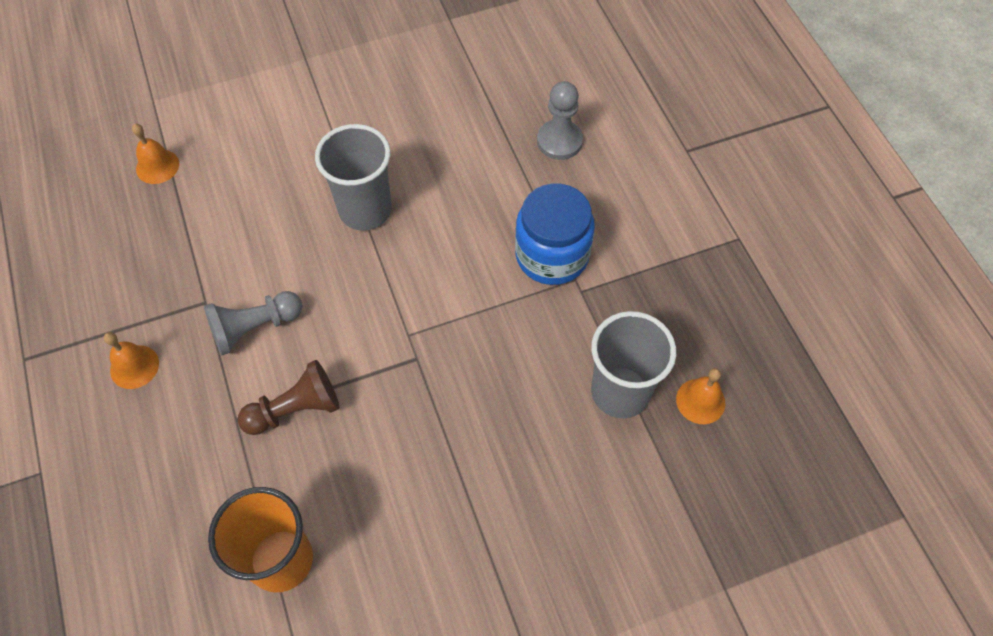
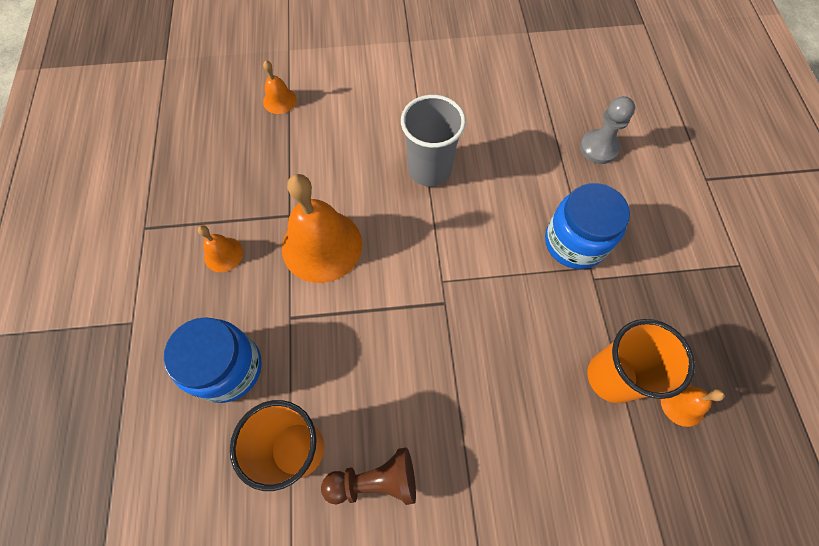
camera: 15 degrees right, 5 degrees up
grey pawn [204,291,303,356] -> orange bell [282,174,362,283]
brown pawn [238,360,339,435] -> brown pawn moved to [321,447,416,505]
grey cup [591,311,676,418] -> orange cup [587,319,695,403]
none -> blue jar [164,317,262,403]

